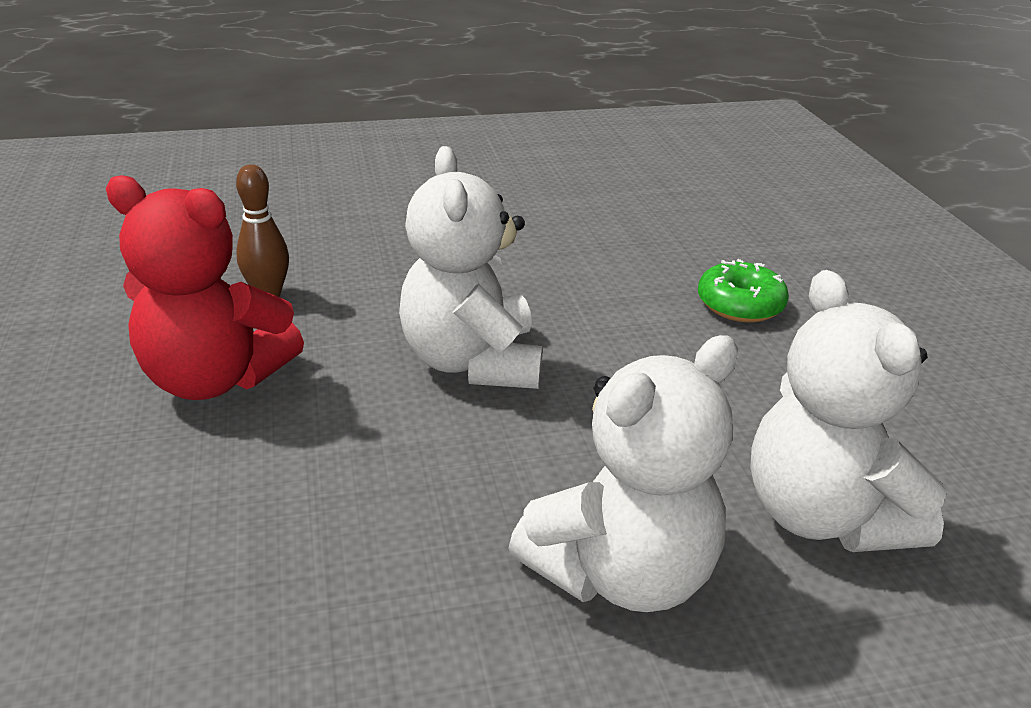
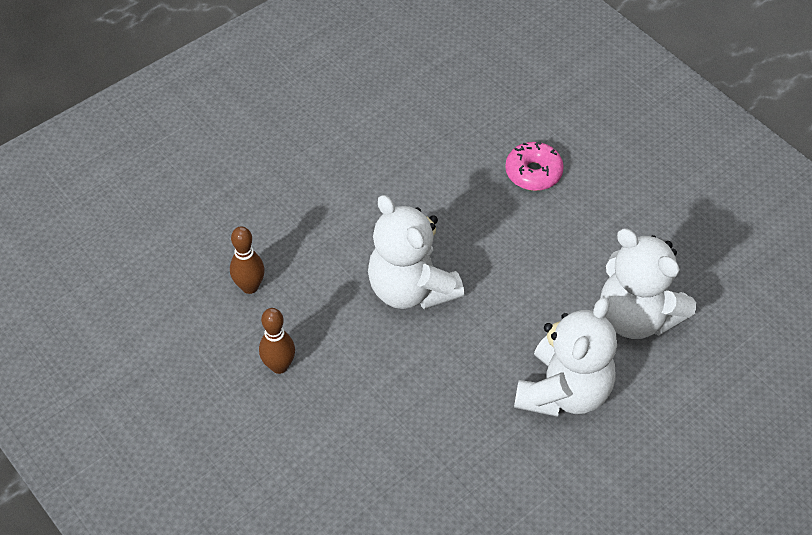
camera: 25 degrees left, 20 degrees up
red teddy bear [106,175,304,400] -> brown bowling pin [259,308,295,374]
green donut [698,259,789,323] -> pink donut [505,141,564,191]

